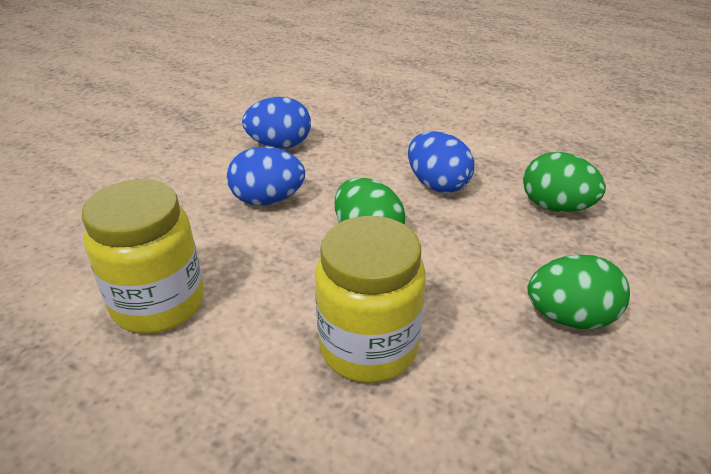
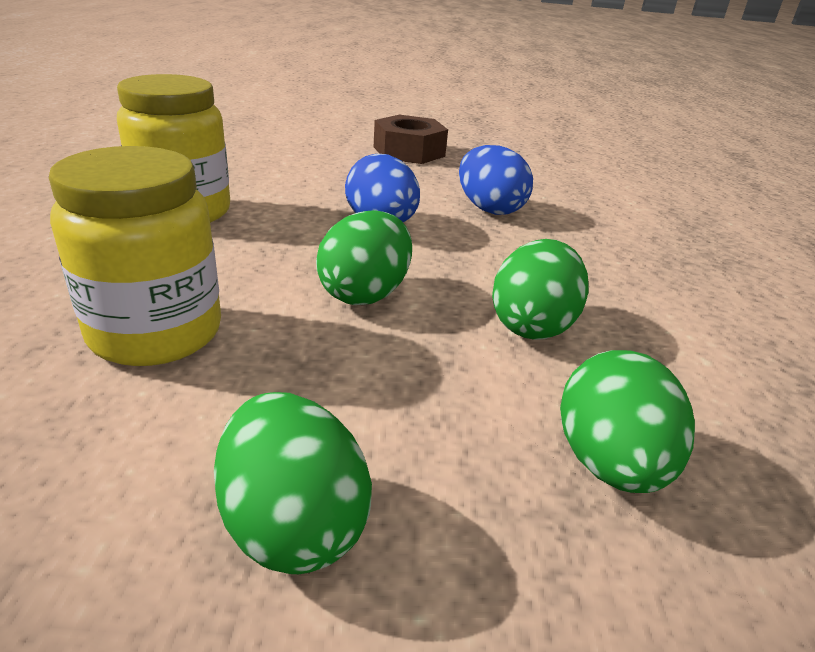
camera: 60 degrees right, 5 degrees down
blue egg [408,131,474,193] -> green egg [492,239,589,340]
none -> brown nut [374,115,448,164]

